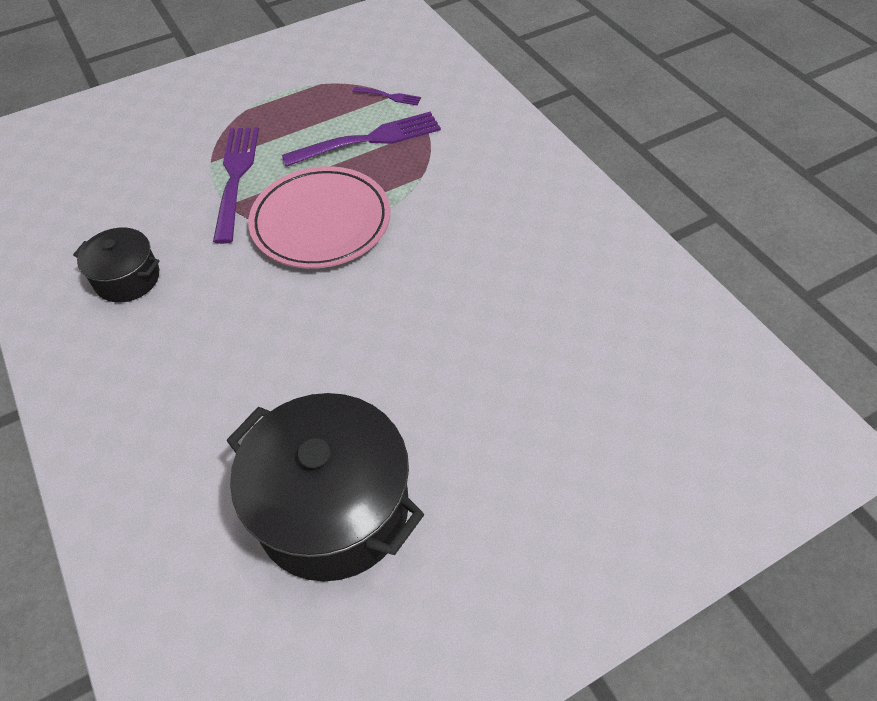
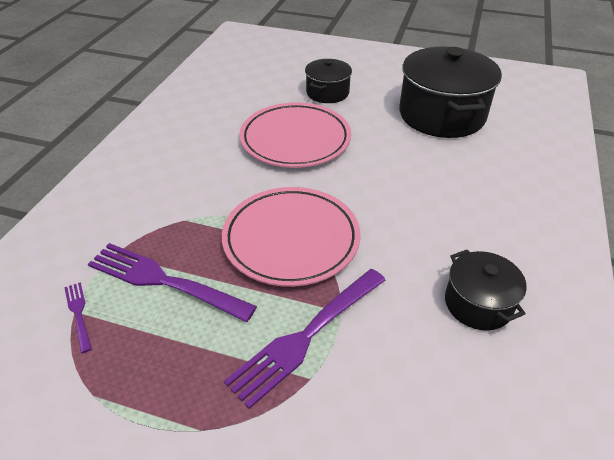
camera: 135 degrees left, 10 degrees down
none -> pink plate [239,103,351,168]
none -> black pot [305,59,352,103]

